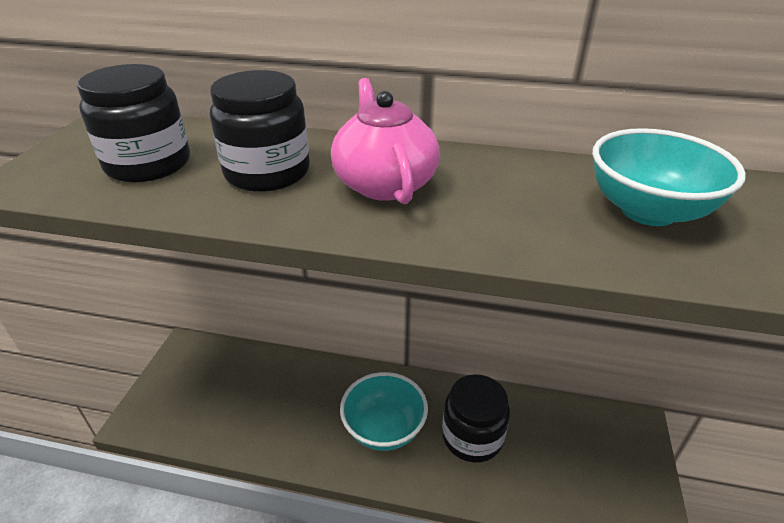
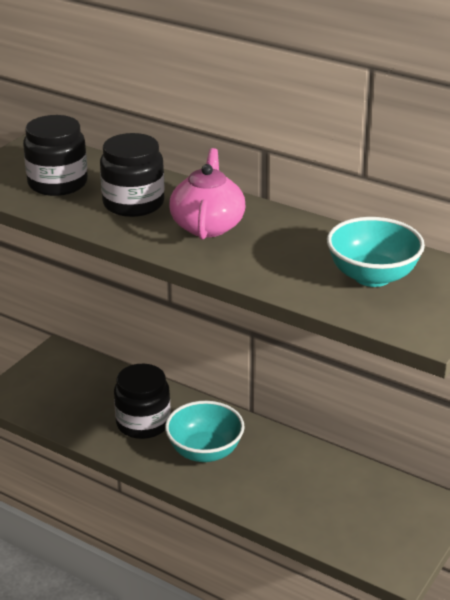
camera: 20 degrees right, 5 degrees down
black jar [442,374,510,463] -> black jar moved to [114,364,171,439]

